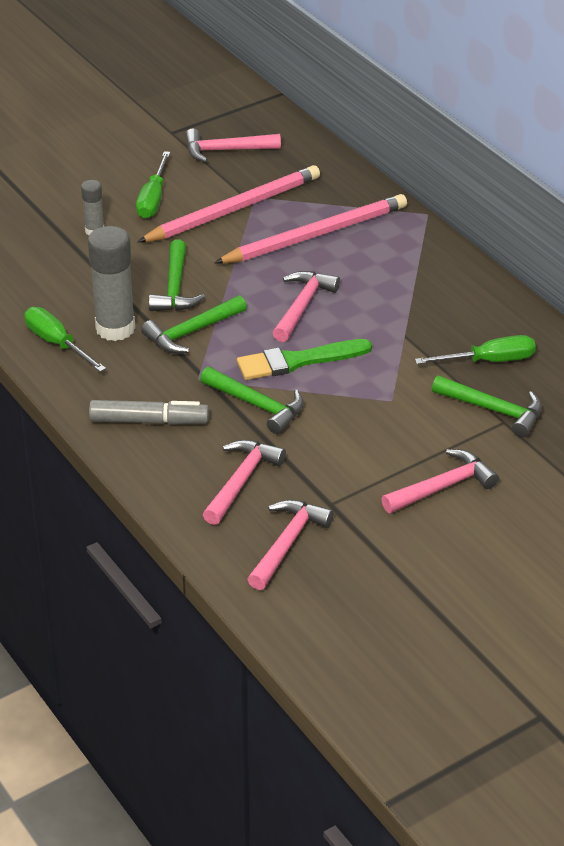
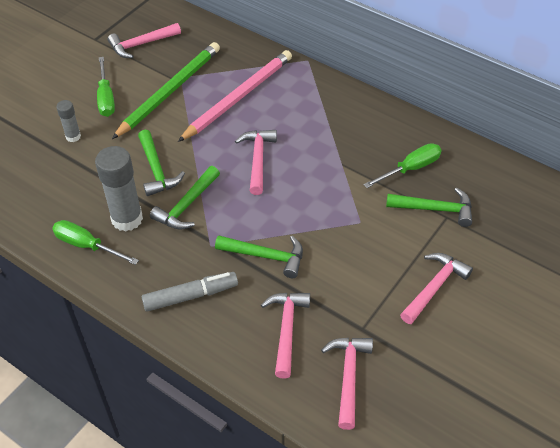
camera: 20 degrees left, 10 degrees up
pink pencil [138,165,320,242] -> green pencil [112,42,220,139]
green brush [237,339,372,380] -> none

